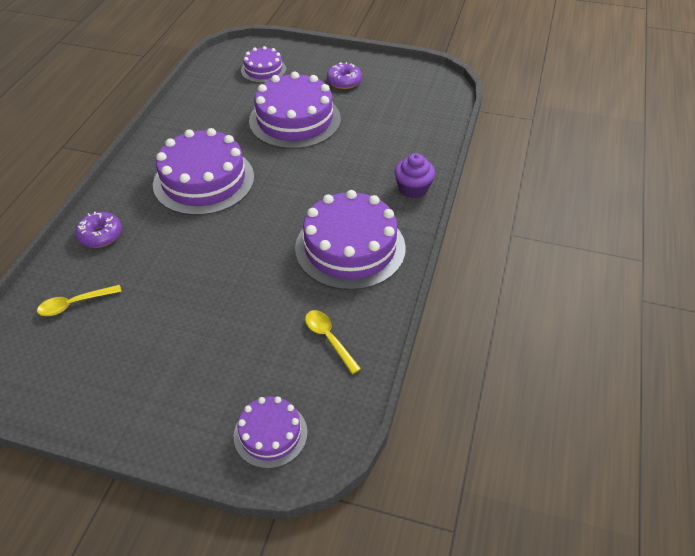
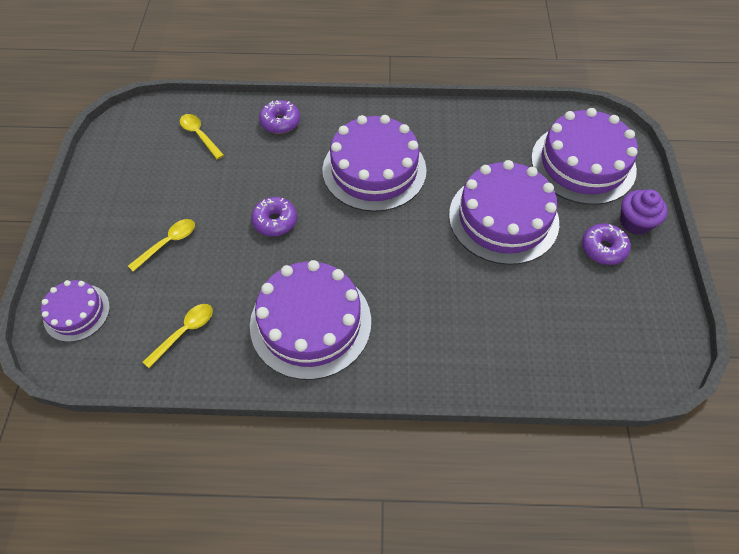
camera: 75 degrees right, 10 degrees up
purple cake [241,46,286,83] -> purple cake [531,108,638,205], size x1.86
purple cupcake [394,153,435,198] -> purple cupcake moved to [620,189,668,235]
none -> yellow spoon [128,219,195,272]
none -> purple donut [251,197,297,236]

